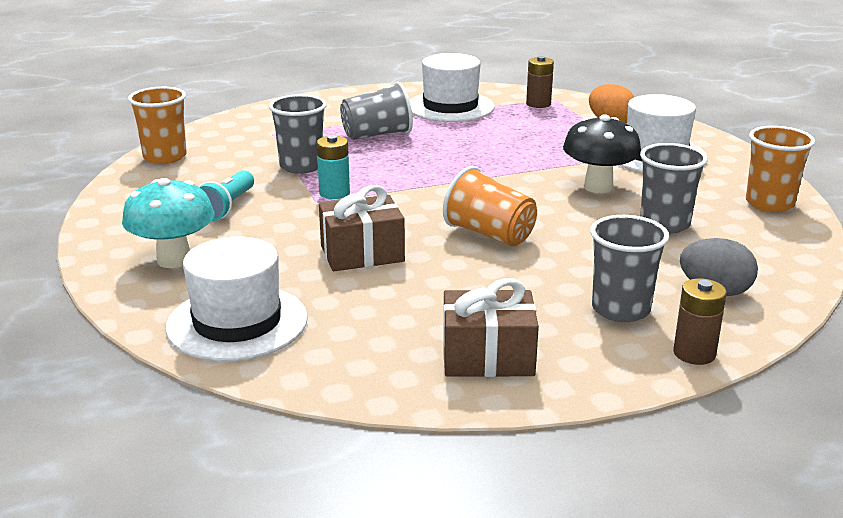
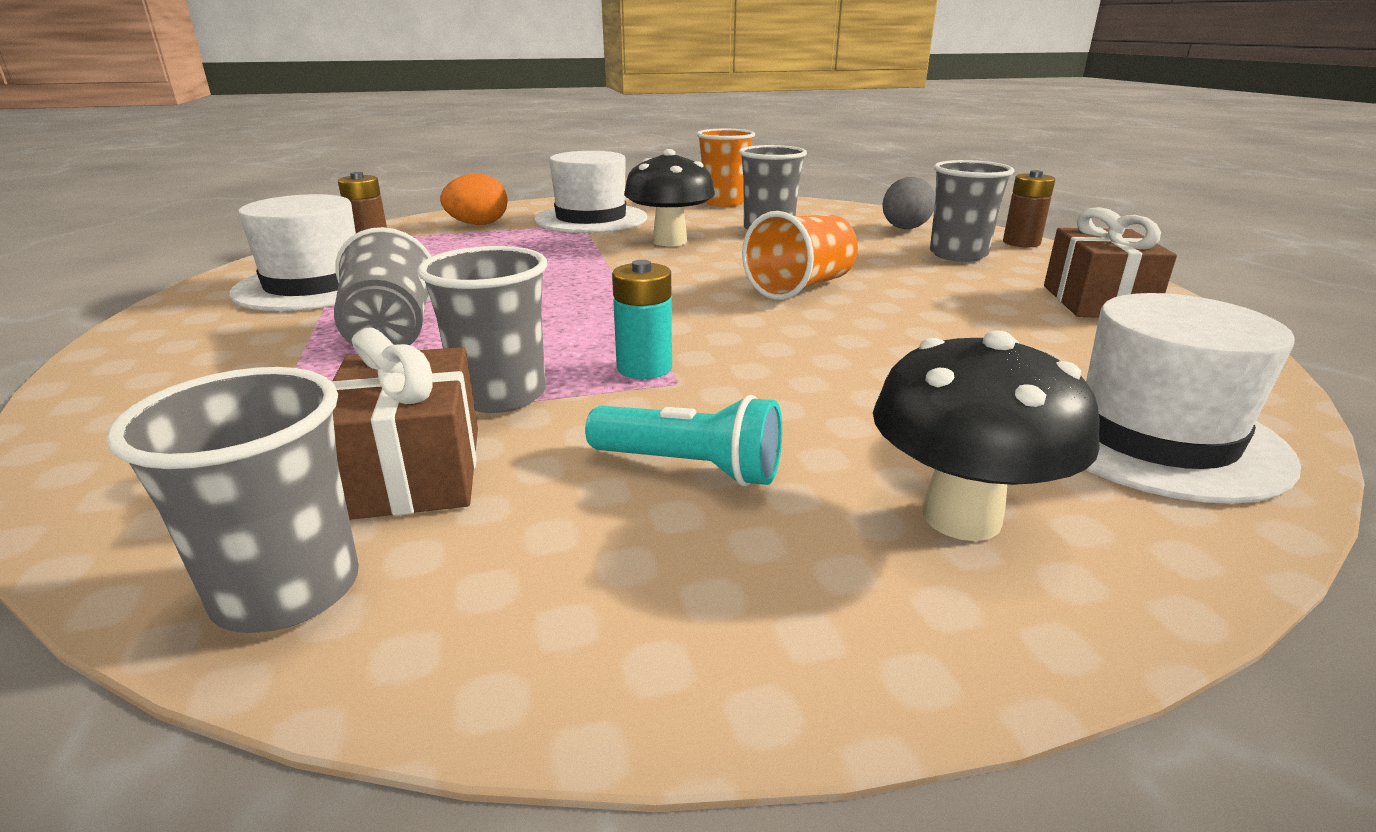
camera: 85 degrees left, 0 degrees up
turquoise mushroom [122,178,214,268] -> black mushroom [873,330,1100,541]
orange cup [128,87,187,164] -> grey cup [107,367,359,633]
brown gift [319,185,405,271] -> brown gift moved to [331,328,478,520]

